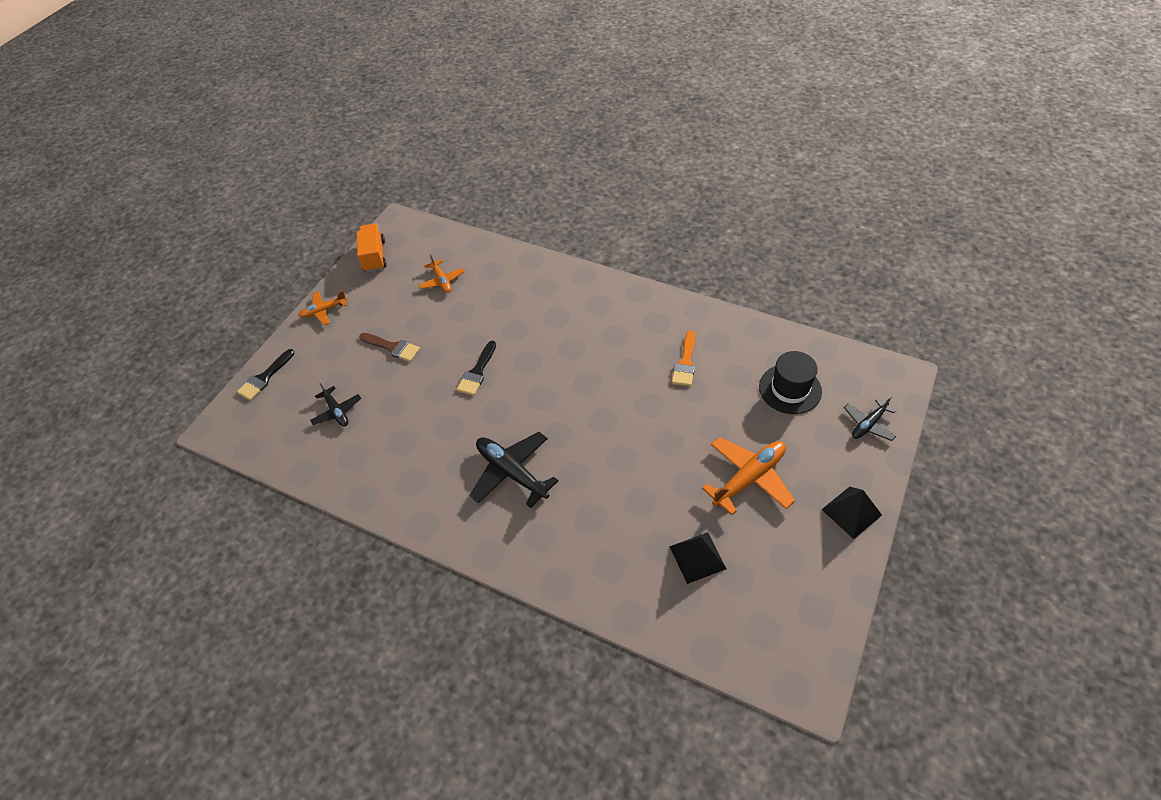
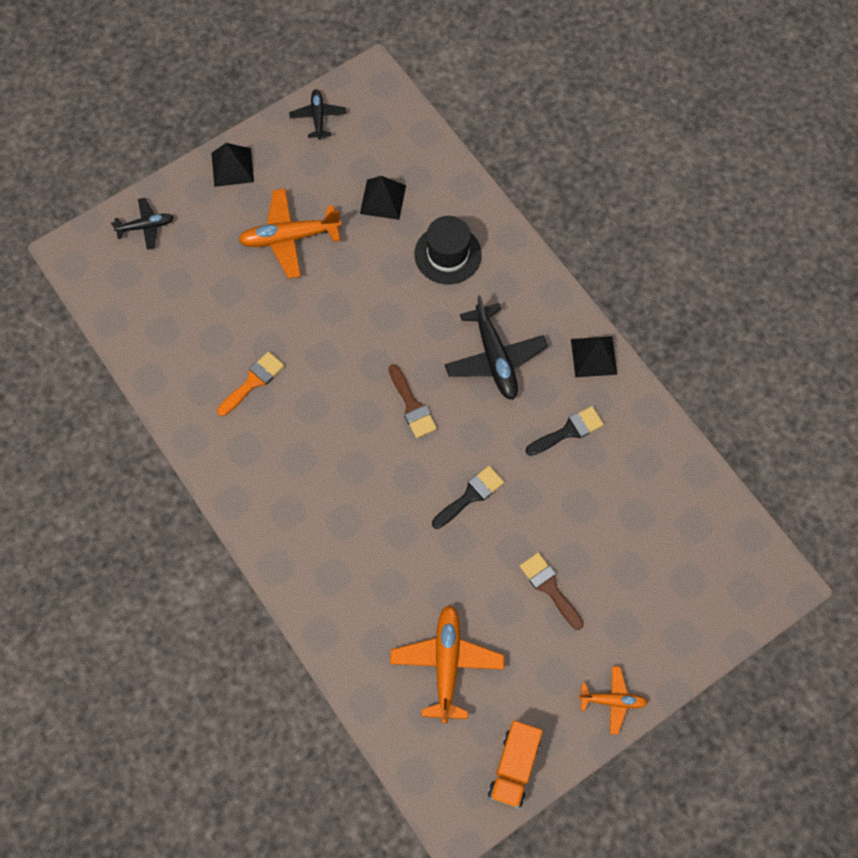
camera: 155 degrees left, 15 degrees up
black brush [237,349,294,401] -> black brush moved to [526,406,604,456]
black plane [310,383,361,427] -> black plane moved to [289,89,346,140]
orange plane [419,254,464,293] -> orange plane [390,605,504,723], size x1.71
black hat [759,351,822,414] -> black hat moved to [414,216,482,284]
none -> brown brush [389,364,437,438]
none -> black pyramid [571,336,617,377]

